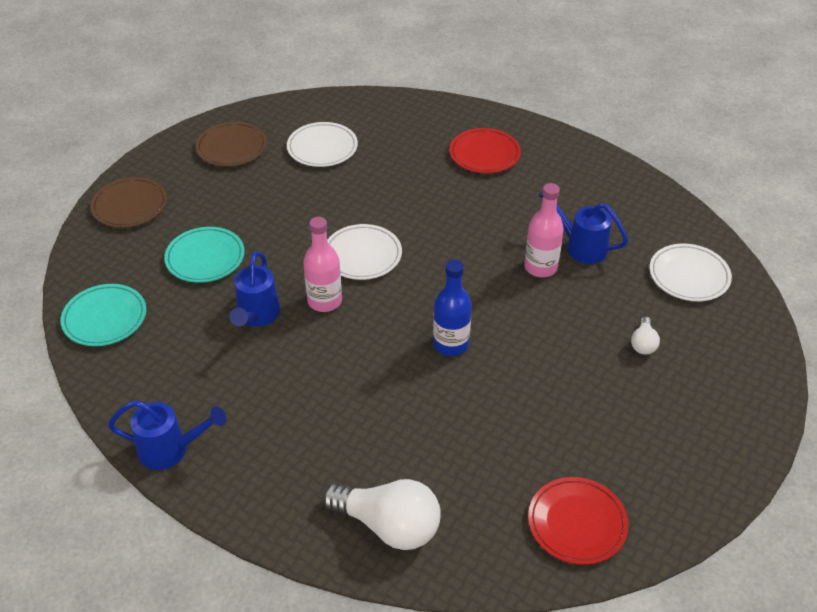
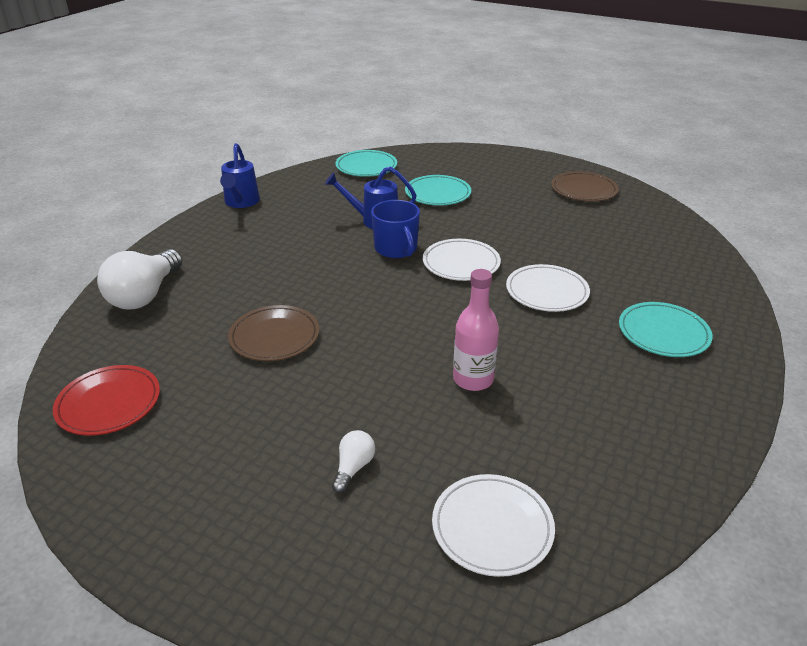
camera: 85 degrees right, 10 degrees down
brown plate [90,177,167,228] -> brown plate moved to [228,305,319,361]
white plate [287,122,358,167] -> white plate moved to [506,264,590,312]
pink bottle [303,217,342,312] -> blue mug [371,200,420,258]
blue bottle [433,259,472,356] -> none
red plate [449,128,521,174] -> turquoise plate [619,302,713,357]
blue watering can [538,192,628,264] -> none
white light bulb [631,317,660,354] -> white light bulb turned 105 degrees clockwise [332,430,375,493]

